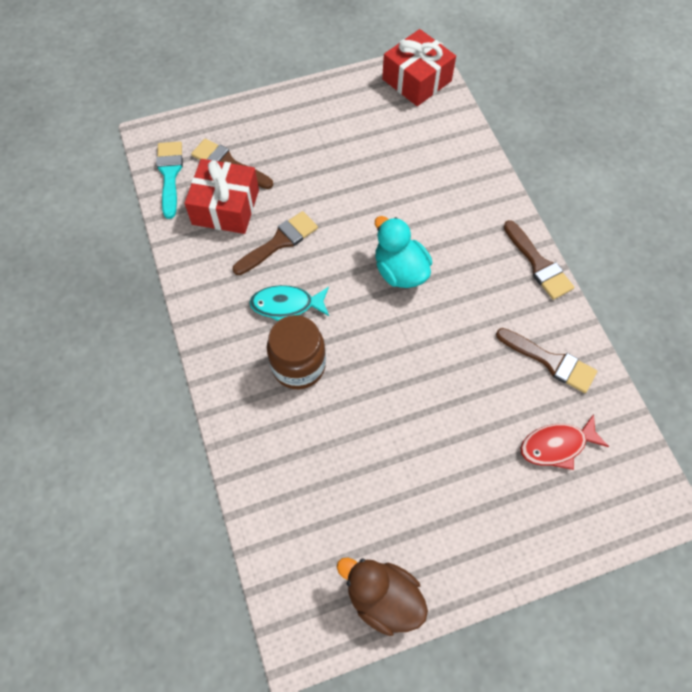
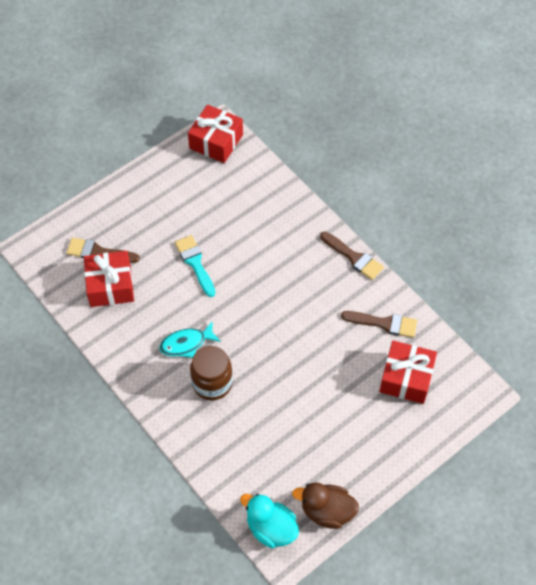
camera: 20 degrees left, 5 degrees down
turquoise brush [156,141,183,219] -> turquoise brush moved to [175,235,215,297]
brown brush [233,211,318,275] -> none
turquoise duck [375,216,432,288] -> turquoise duck moved to [240,494,299,548]
red fish [521,414,609,470] -> red gift [379,341,437,404]

